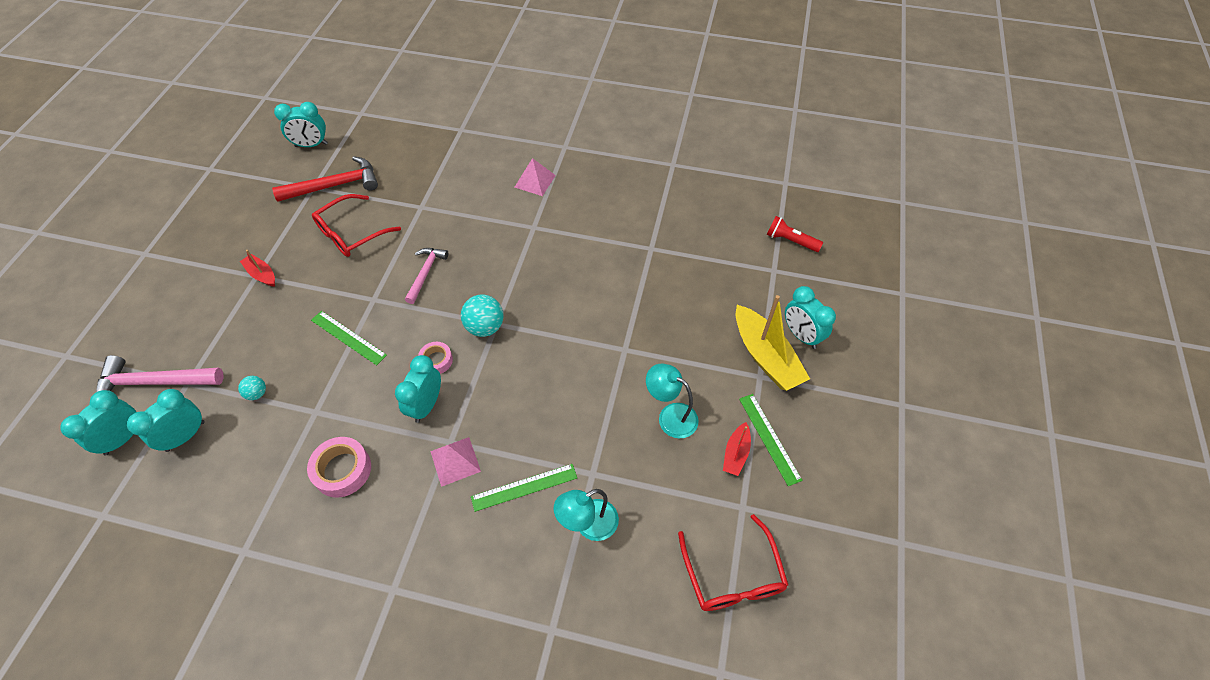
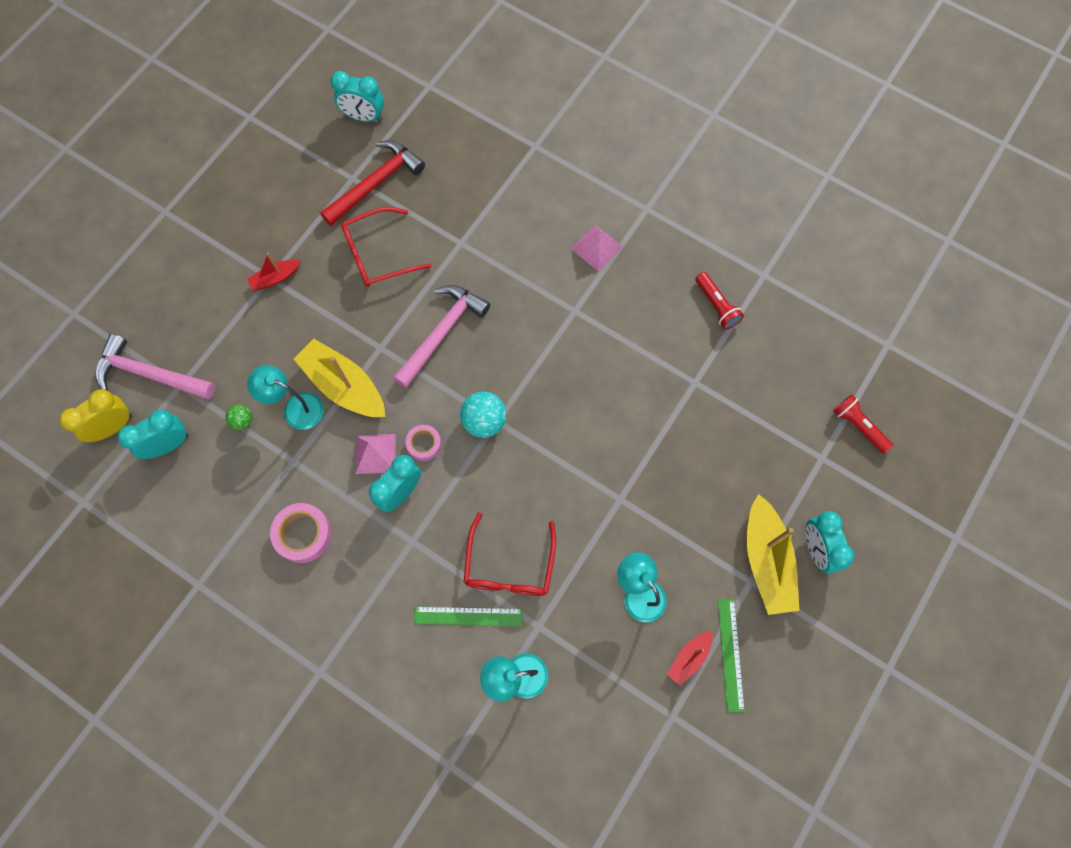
camera: 20 degrees right, 15 degrees up
turquoise clock [60,390,136,455] -> yellow clock [60,389,132,442]
turquoise ball [238,376,266,400] -> green ball [226,404,252,430]
red boat [240,250,275,287] -> red boat turned 90 degrees counterclockwise [247,253,301,290]
red hammer [272,156,378,202] -> red hammer turned 45 degrees counterclockwise [320,140,425,226]
green ruler [311,311,387,365] -> yellow boat [294,339,385,417]
pink hammer [405,248,448,304] -> pink hammer [393,285,490,388], size x1.57
pink pyramid [430,437,481,487] -> pink pyramid moved to [355,434,396,474]
red glasses [678,514,788,611] -> red glasses moved to [464,512,556,596]
none -> turquoise lamp [247,365,324,430]
none -> red flashlight [695,272,744,329]

